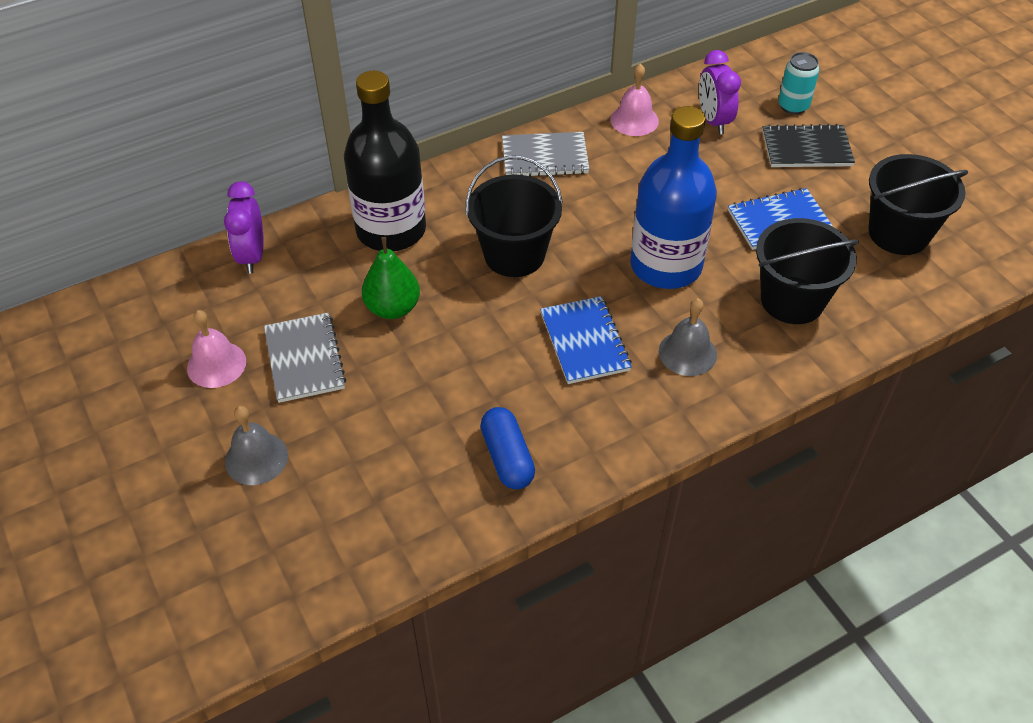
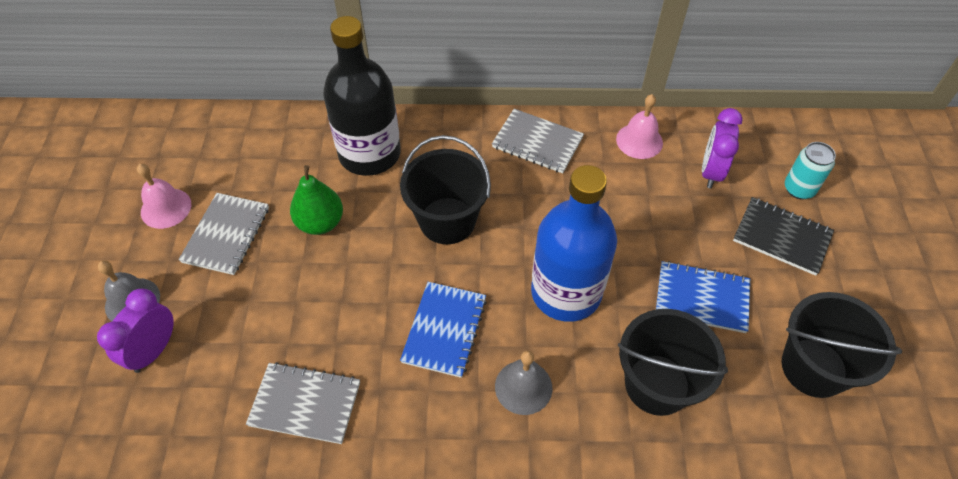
camera: 30 degrees right, 5 degrees up
purple clock [224,181,264,274] -> purple clock moved to [97,289,174,373]
blue capsule [480,407,535,490] -> grey notebook [246,362,360,444]

